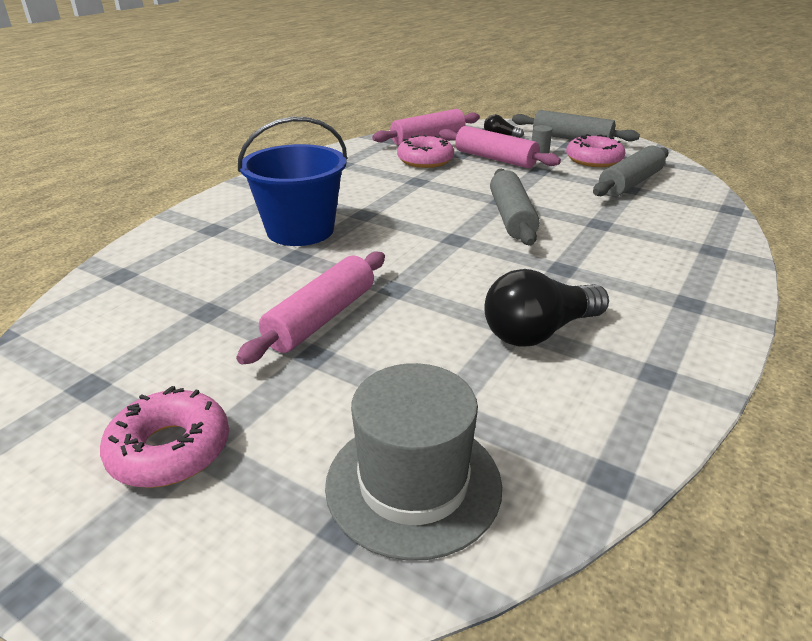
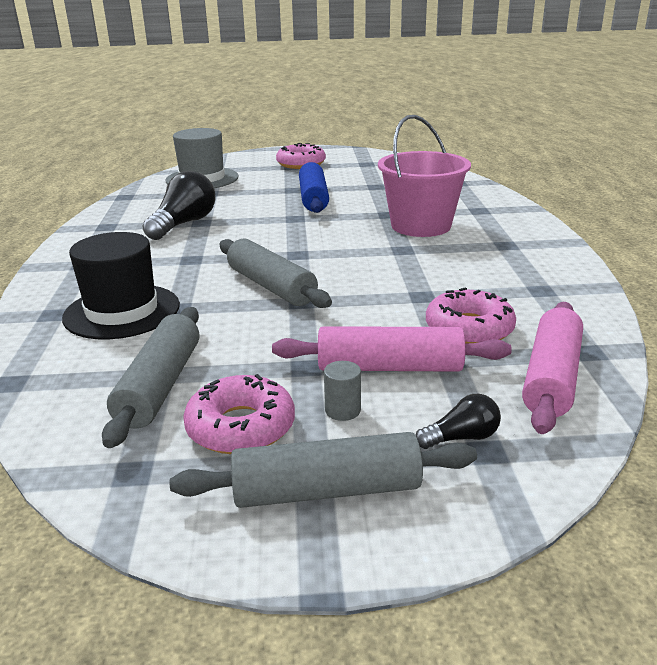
camera: 145 degrees right, 5 degrees down
pink rolling pin [236,252,385,365] -> blue rolling pin [299,162,329,213]
blue bucket [238,117,347,246] -> pink bucket [378,115,471,237]
none -> black hat [62,232,180,339]

